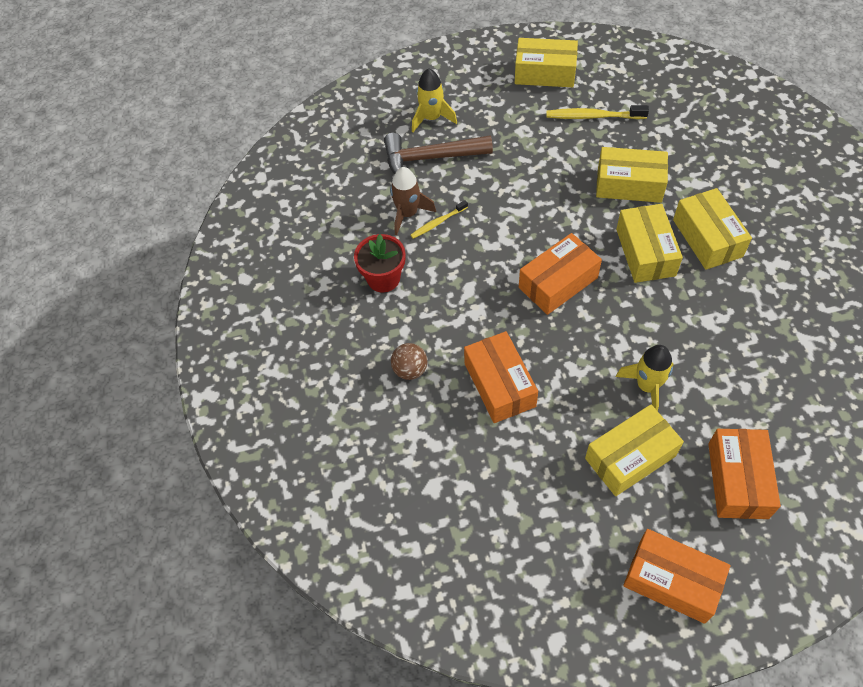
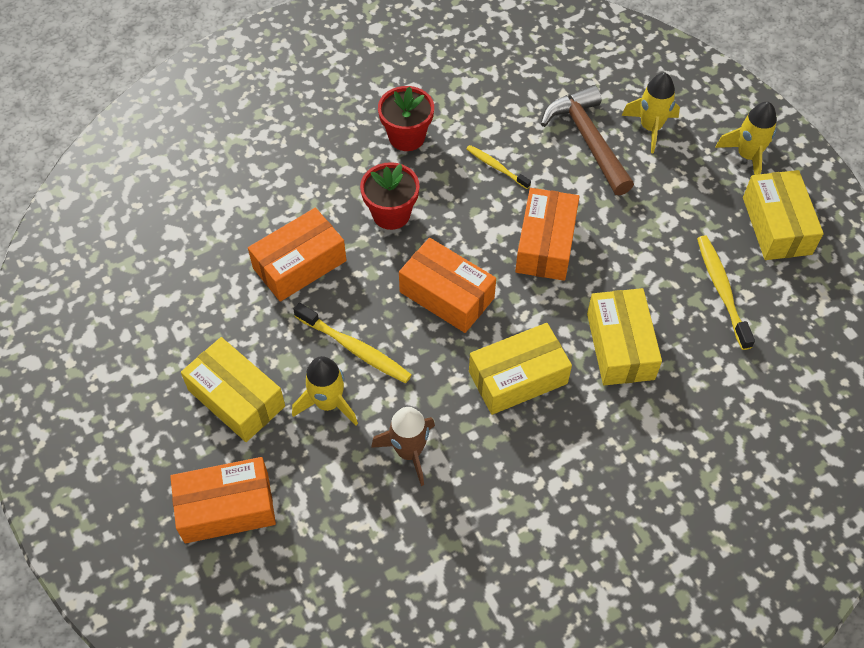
camera: 70 degrees right, 0 degrees up
brown rocket [390,167,436,235] -> brown rocket moved to [371,407,435,486]
brown ball [391,343,427,380] -> none
orange box [623,529,730,624] -> orange box moved to [515,188,579,281]
yellow box [673,188,752,270] -> none
none -> yellow toothbrush [293,303,412,383]
none -> red flower pot [360,162,420,230]
none -> yellow rocket [715,102,777,175]

